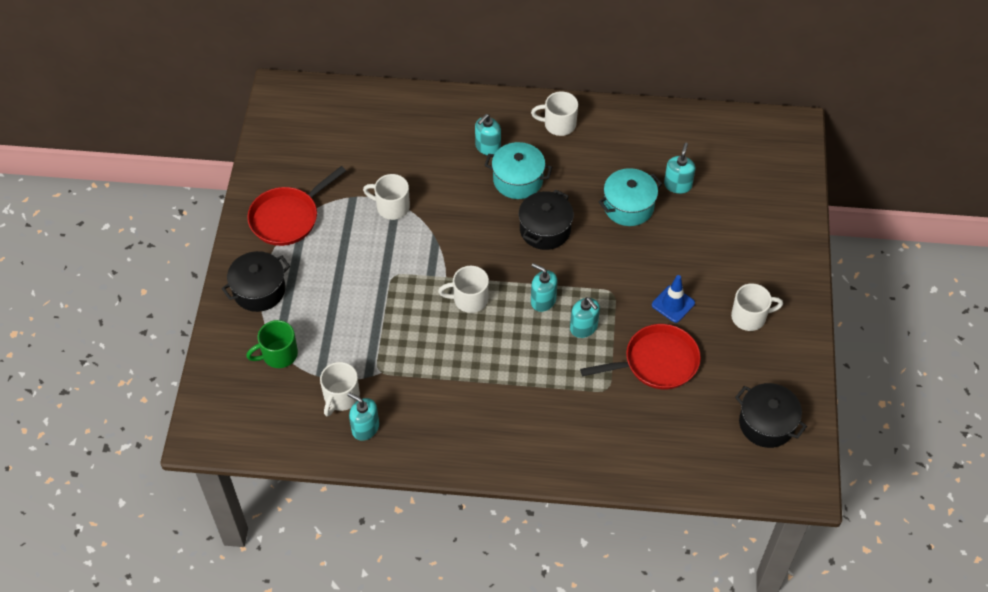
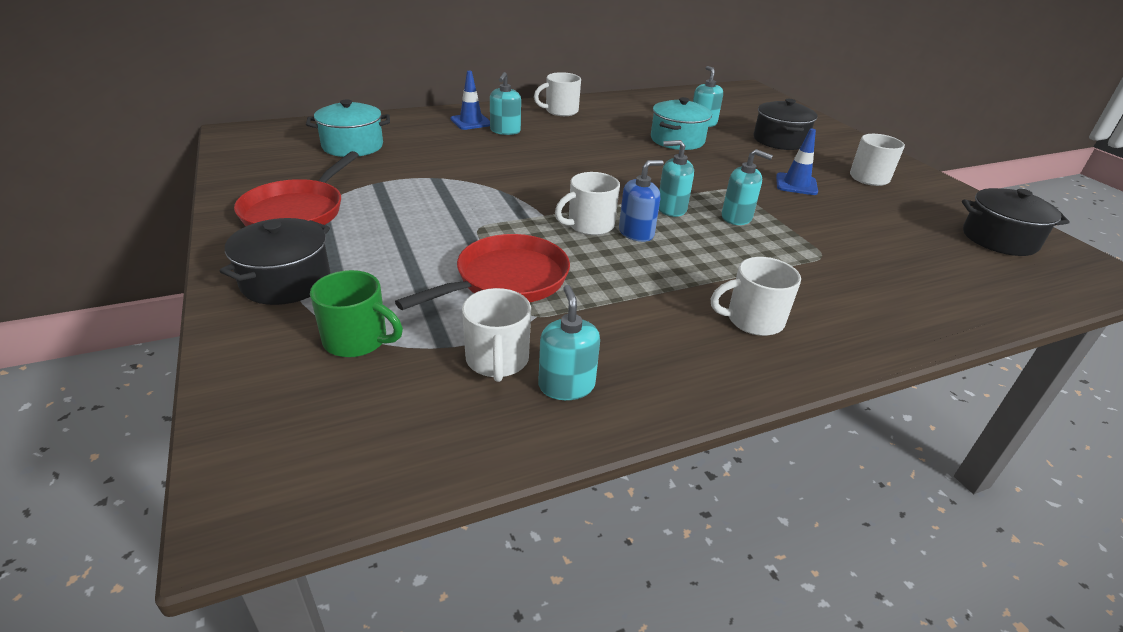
camera: 30 degrees left, 20 degrees down
green mug [246,320,298,368] -> green mug turned 105 degrees counterclockwise [310,270,403,358]
turquoise soap dispenser [347,392,379,441] -> turquoise soap dispenser turned 75 degrees clockwise [538,285,600,400]
white mug [363,174,410,220] -> white mug moved to [711,257,801,336]
turquoise pot [485,142,552,199] -> turquoise pot moved to [306,99,390,157]
black pot [519,190,574,250] -> black pot moved to [754,99,817,150]
red pan [580,324,701,389] -> red pan moved to [395,234,570,310]
none -> blue traffic cone [450,71,490,130]
none -> blue soap dispenser [619,160,664,242]

